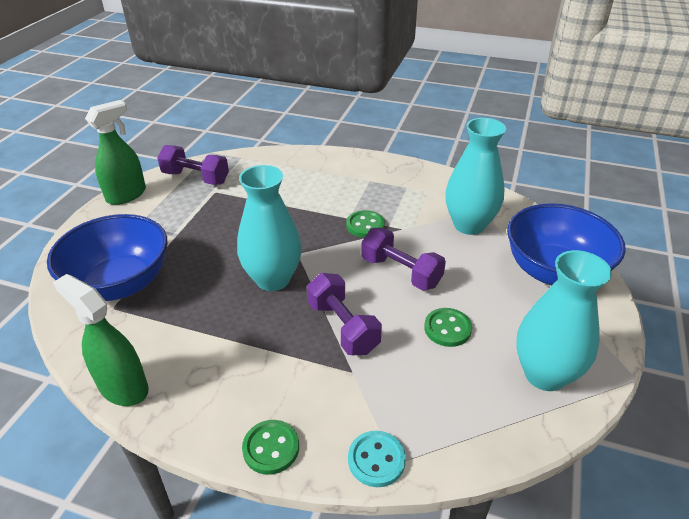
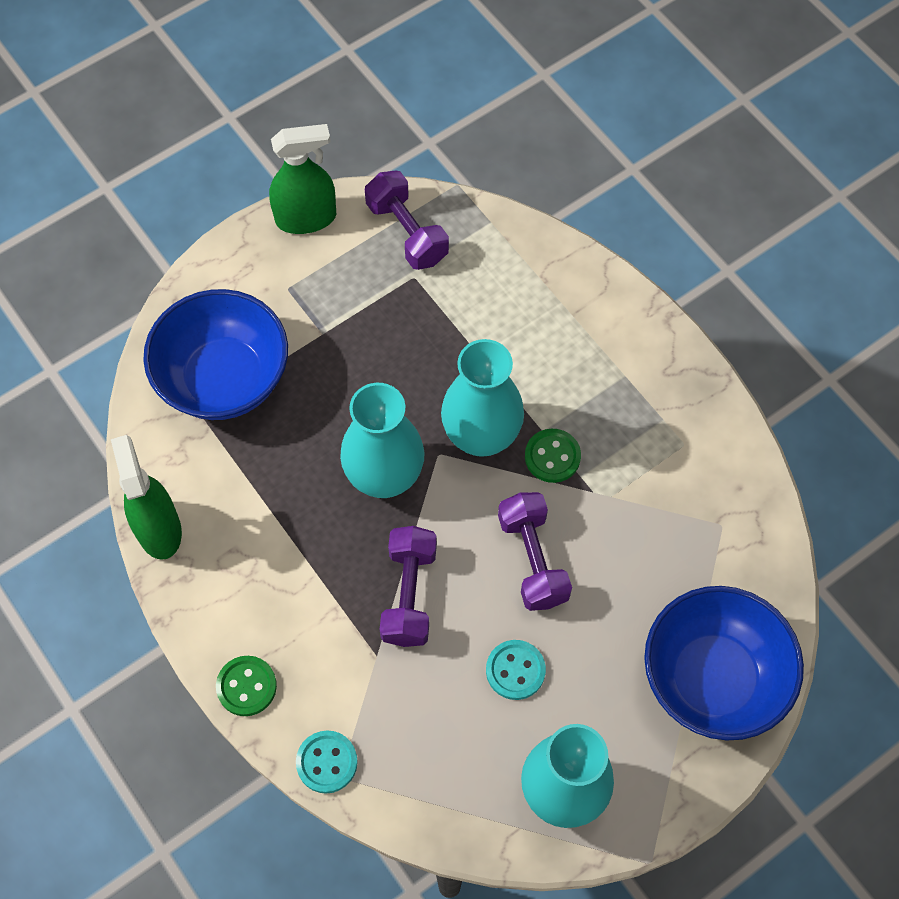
camera: 35 degrees right, 25 degrees up
green button [424,308,472,347] -> turquoise button [486,640,546,700]
turquoise vase [445,118,506,235] -> turquoise vase moved to [441,339,524,457]

